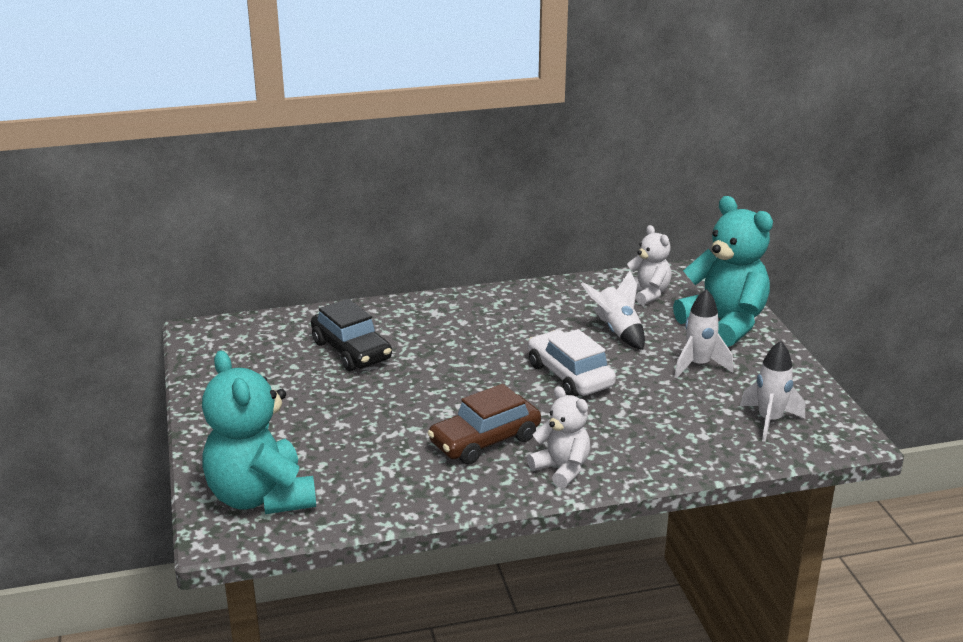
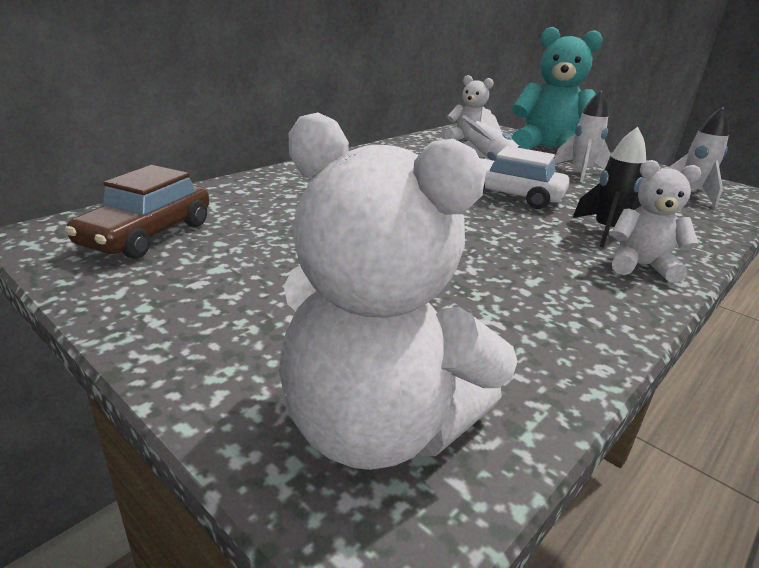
camera: 35 degrees left, 0 degrees up
turquoise teddy bear [202,351,316,514] -> white teddy bear [279,113,518,470]
black car [311,299,392,371] -> none
brown car [428,384,541,465] -> brown car moved to [65,165,209,259]
none -> black rocket [573,127,646,248]

